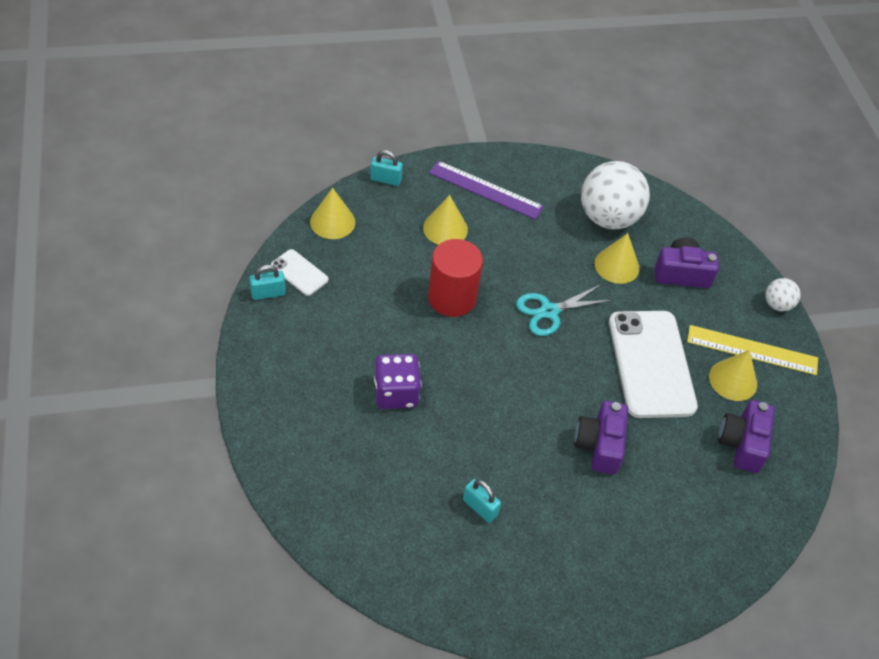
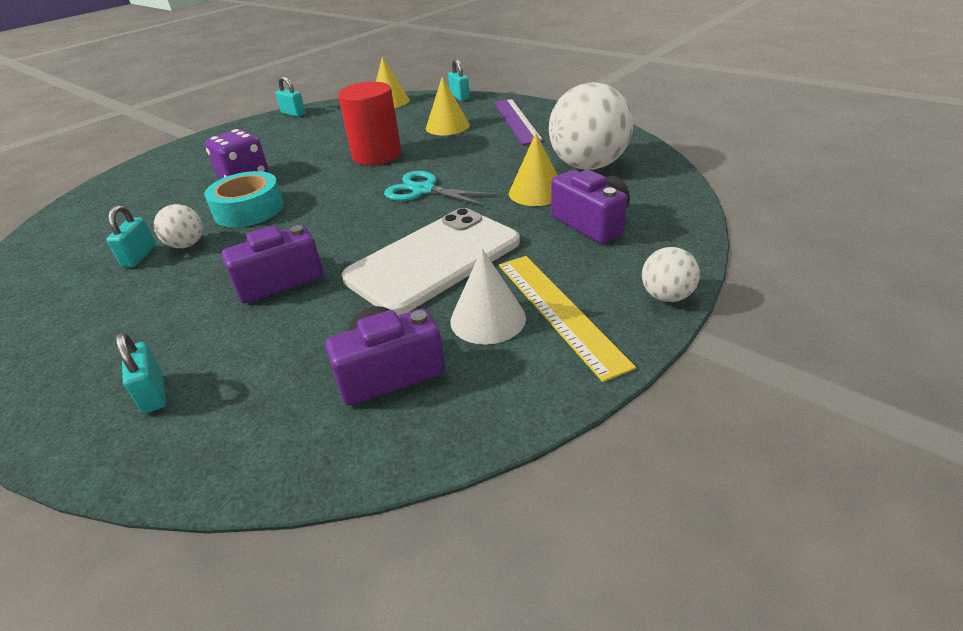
camera: 60 degrees right, 15 degrees down
white phone [271,249,329,296] -> none
yellow cone [709,350,757,401] -> white cone [450,249,526,345]
none -> turquoise padlock [116,332,166,414]
none -> white ball [154,204,203,248]
none -> turquoise tape [204,171,284,228]

